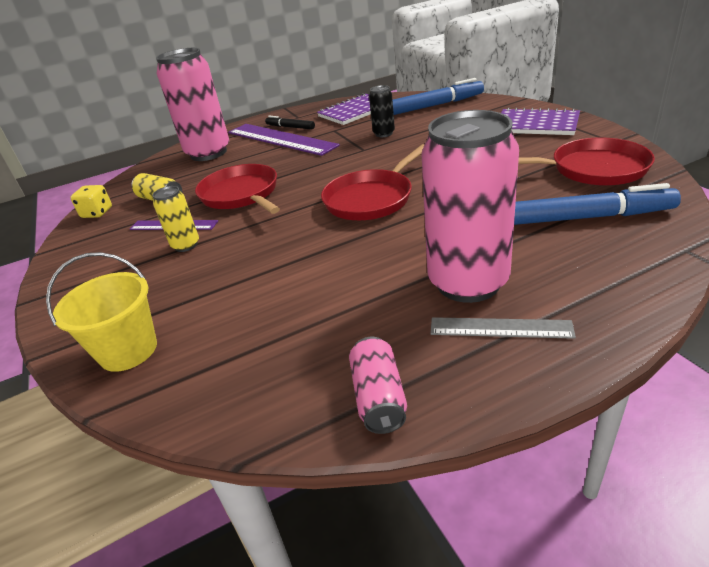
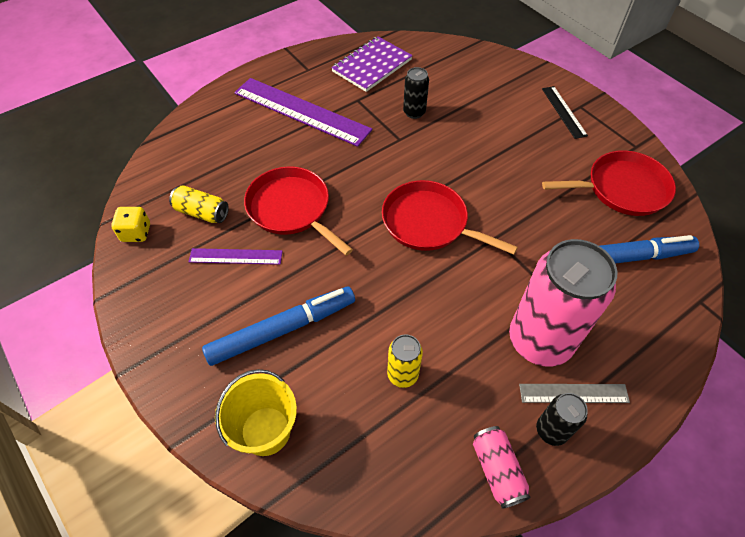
camera: 15 degrees left, 20 degrees up
yellow can [152,186,199,252] -> yellow can moved to [387,334,423,388]
pink can [156,48,229,161] -> none
black marker [265,116,315,130] -> none
red pan [321,144,425,220] -> red pan turned 90 degrees clockwise [382,180,518,255]
blue marker [393,78,484,115] -> blue marker moved to [202,287,355,366]
purple notebook [501,107,580,135] -> black ruler [542,86,588,139]
none -> black can [536,393,588,446]

